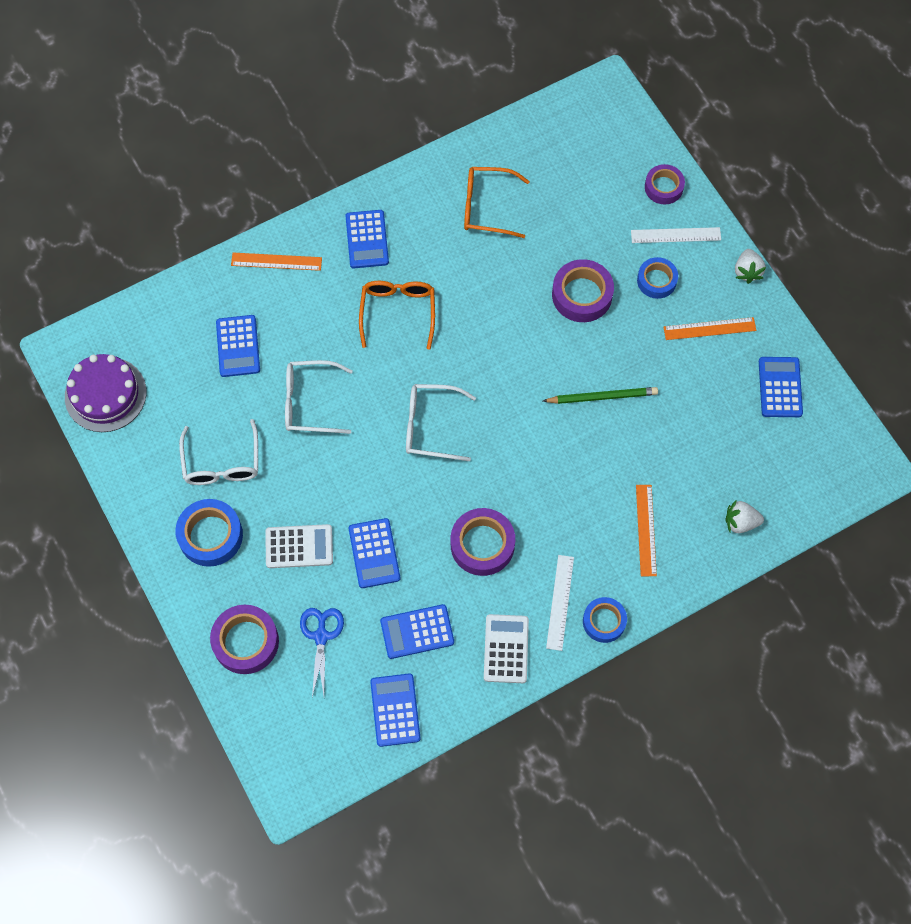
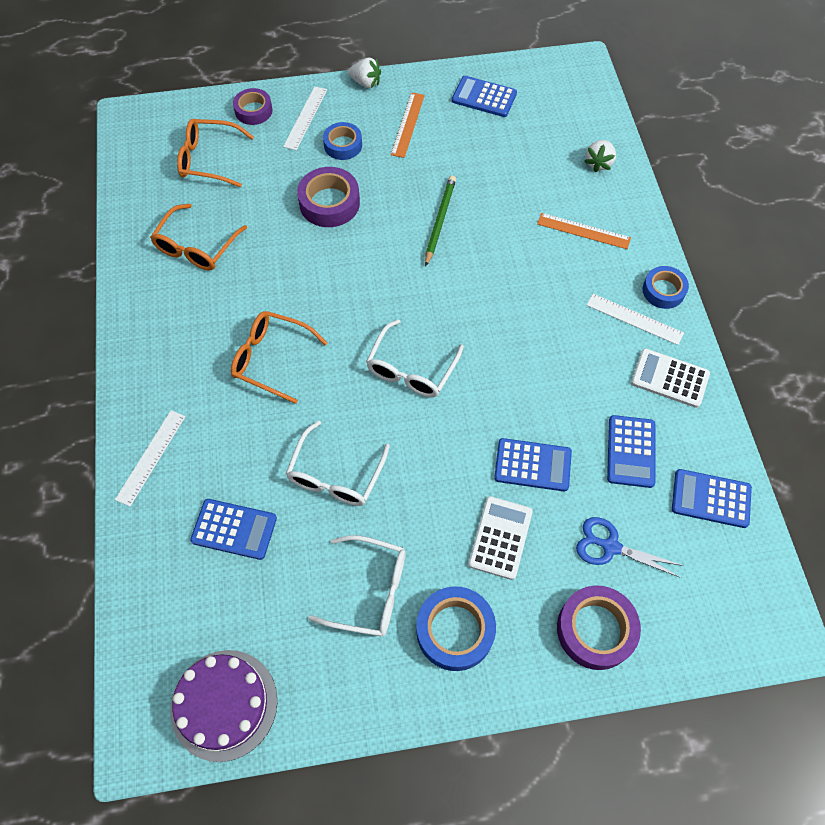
camera: 70 degrees left, 5 degrees down
orange ruler [231,253,322,271] -> white ruler [115,410,186,506]
blue calculator [346,210,389,268] -> none
purple tape [450,508,515,576] -> none
none -> orange glasses [177,119,254,187]

